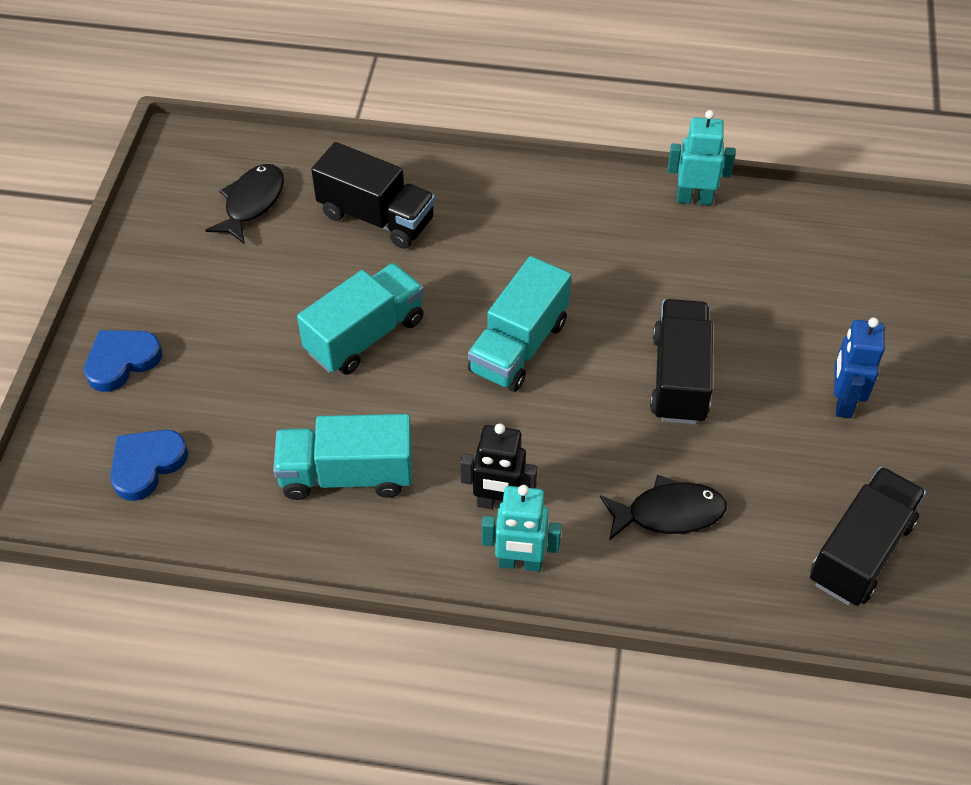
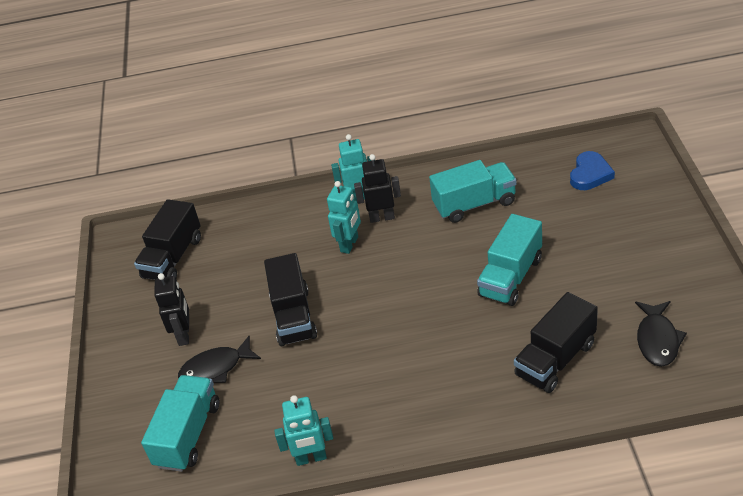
camera: 170 degrees right, 10 degrees down
blue heart [84,330,162,392] -> none
black truck [311,142,435,249] -> black truck turned 60 degrees counterclockwise [514,292,598,393]
turquoise truck [468,256,571,392] -> turquoise truck moved to [141,375,219,472]
black fish [600,475,727,541] -> black fish moved to [178,336,261,383]
blue robot [834,318,885,418] -> black robot [154,273,189,346]
none -> turquoise robot [327,181,361,254]

